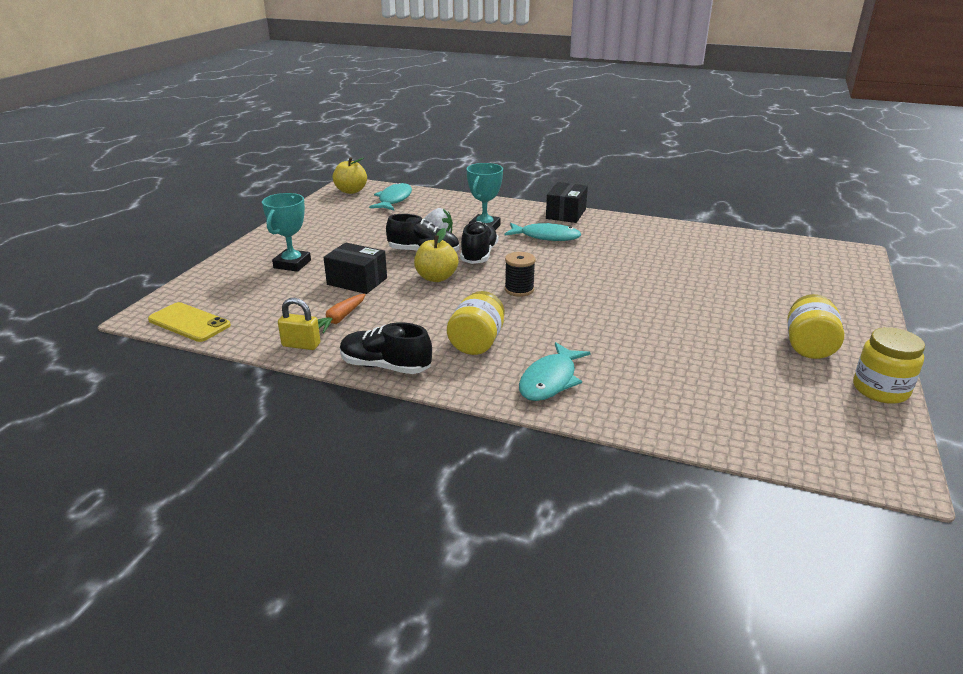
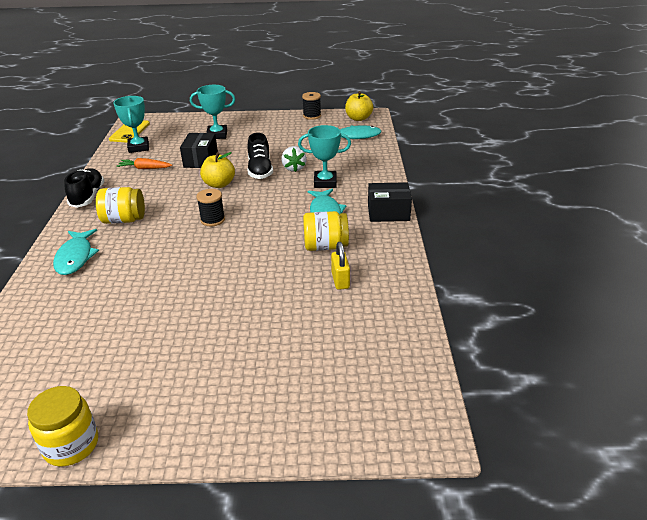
camera: 70 degrees right, 5 degrees up
yellow padlock [278,298,320,350] -> yellow padlock moved to [331,242,350,290]
black shoe [460,221,499,264] -> none
turquoise fish [519,342,591,401] -> turquoise fish turned 105 degrees counterclockwise [53,229,99,275]
yellow jar [787,294,844,359] -> yellow jar moved to [303,211,349,251]
none -> turquoise trophy [113,96,149,153]
none -> black spool [302,92,321,120]

